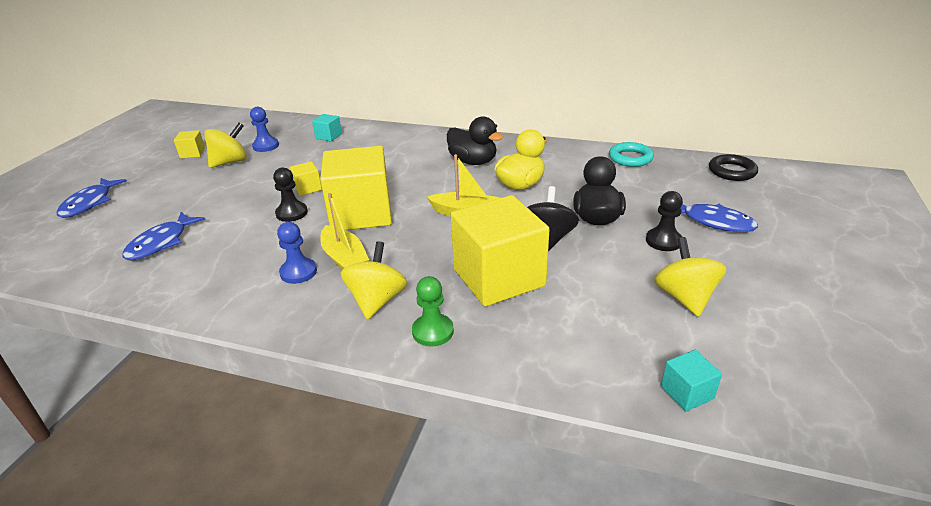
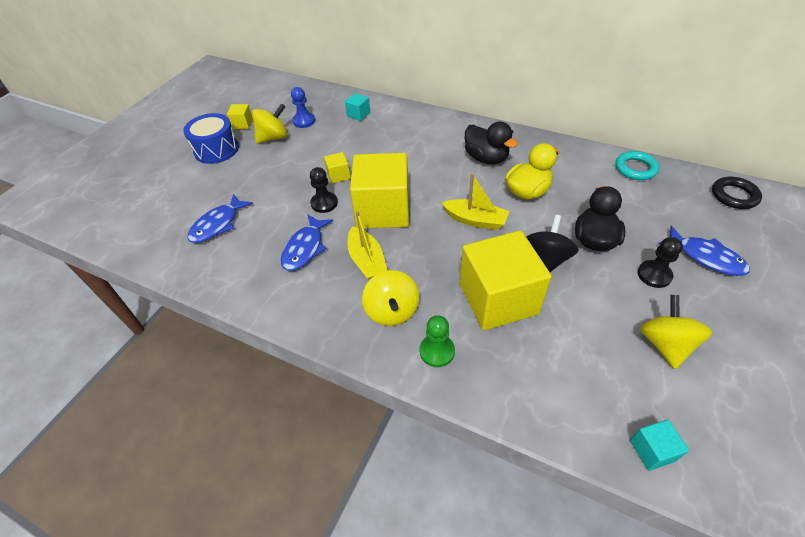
camera: 10 degrees right, 15 degrees up
blue fish [57,178,127,218] -> blue fish moved to [281,215,333,271]
blue pawn [277,222,317,284] -> none
yellow spinning top [341,241,408,320] -> yellow spinning top turned 150 degrees clockwise [362,270,419,326]
none -> blue drum [183,113,239,164]

